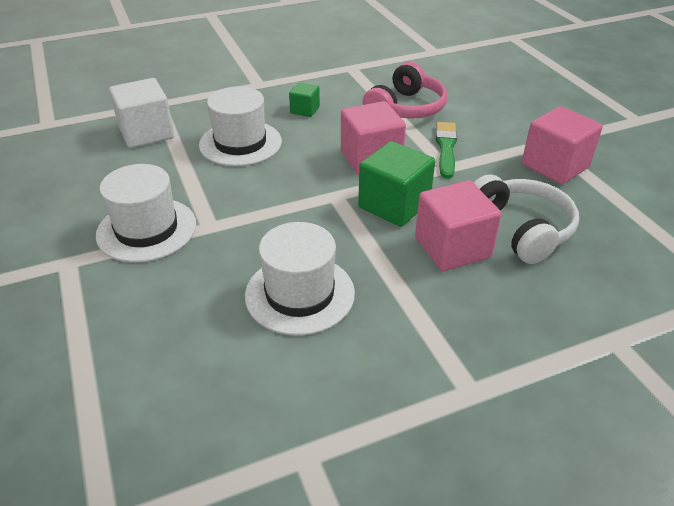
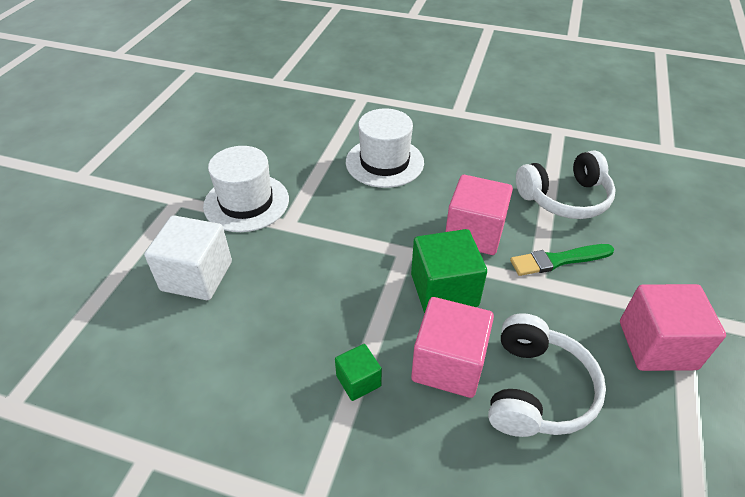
camera: 40 degrees right, 5 degrees up
white cube [109,78,174,148] -> white cube moved to [144,215,232,300]
white hat [245,222,355,336] -> none
green cube [289,83,320,117] -> green cube moved to [335,344,382,401]
pink headphones [362,62,447,119] -> white headphones [516,151,616,219]
green brush [436,122,457,179] -> green brush turned 150 degrees counterclockwise [510,244,614,276]

